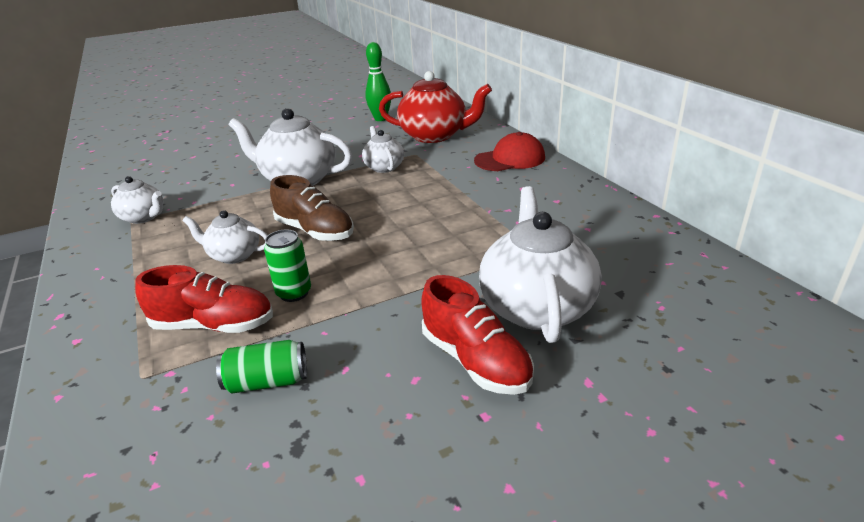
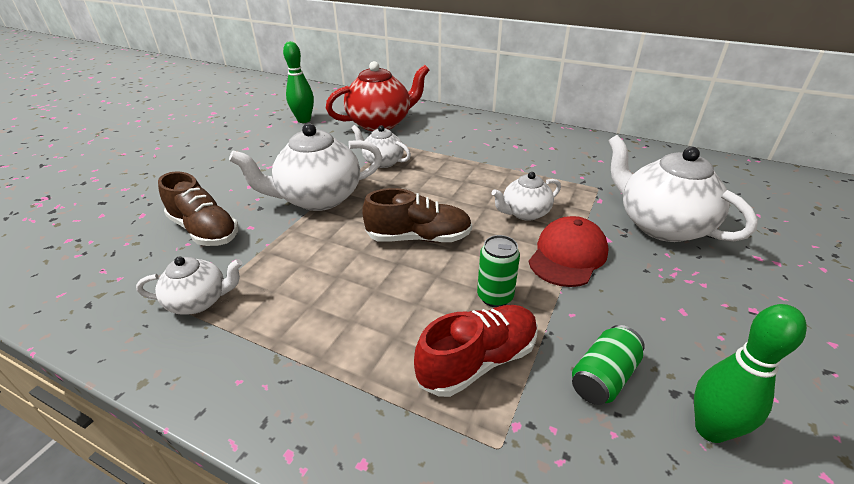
camera: 40 degrees left, 5 degrees up
white teapot [183,210,268,264] -> white teapot moved to [491,172,561,221]
red shoe [421,275,534,395] -> none
red cap [474,132,545,171] -> red cap moved to [529,216,609,287]
none -> brown shoe [158,171,238,246]
none -> green bowling pin [694,304,807,443]

